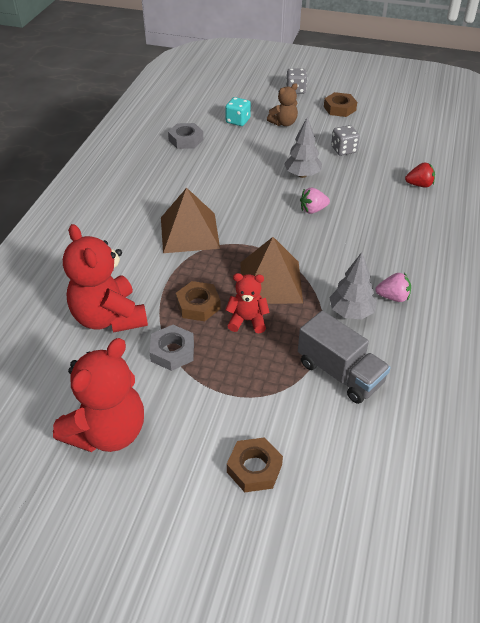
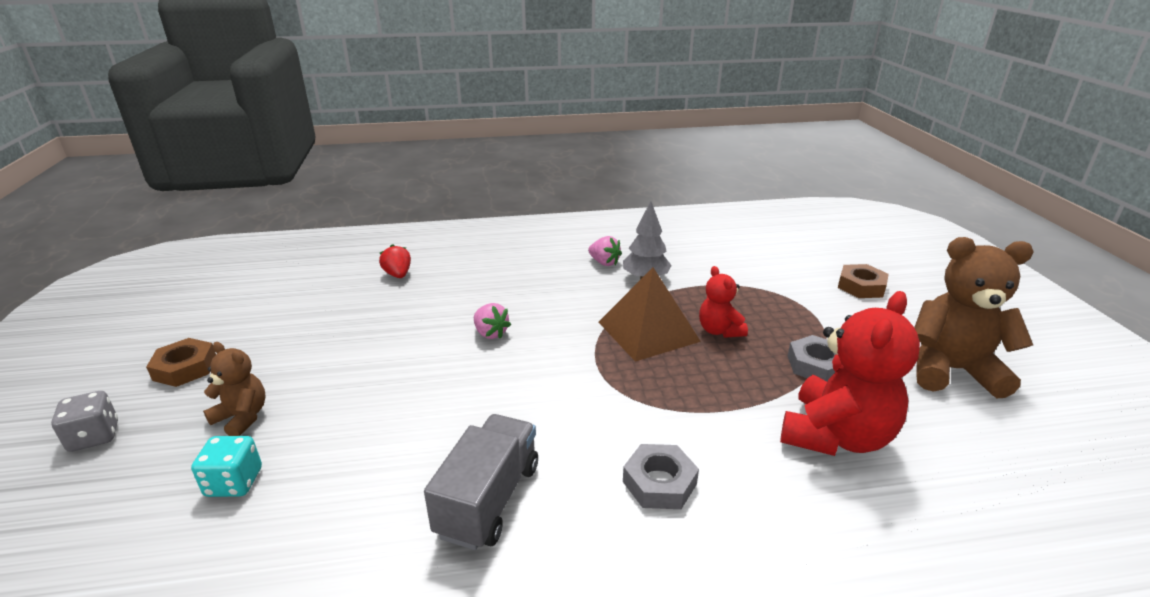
camera: 115 degrees left, 15 degrees down
red teddy bear [53,338,144,452] -> brown teddy bear [914,237,1034,398]
brown pyramid [161,188,220,253] -> none
grey nut [168,123,204,149] -> grey nut moved to [623,444,699,509]
brown nut [176,281,221,321] -> none
grey tree [284,117,322,178] -> none
grey truck [298,311,391,404] -> grey truck moved to [424,414,538,550]
grey dice [331,125,360,156] -> none
pink strawberry [375,273,411,302] -> pink strawberry turned 150 degrees clockwise [588,236,622,266]

